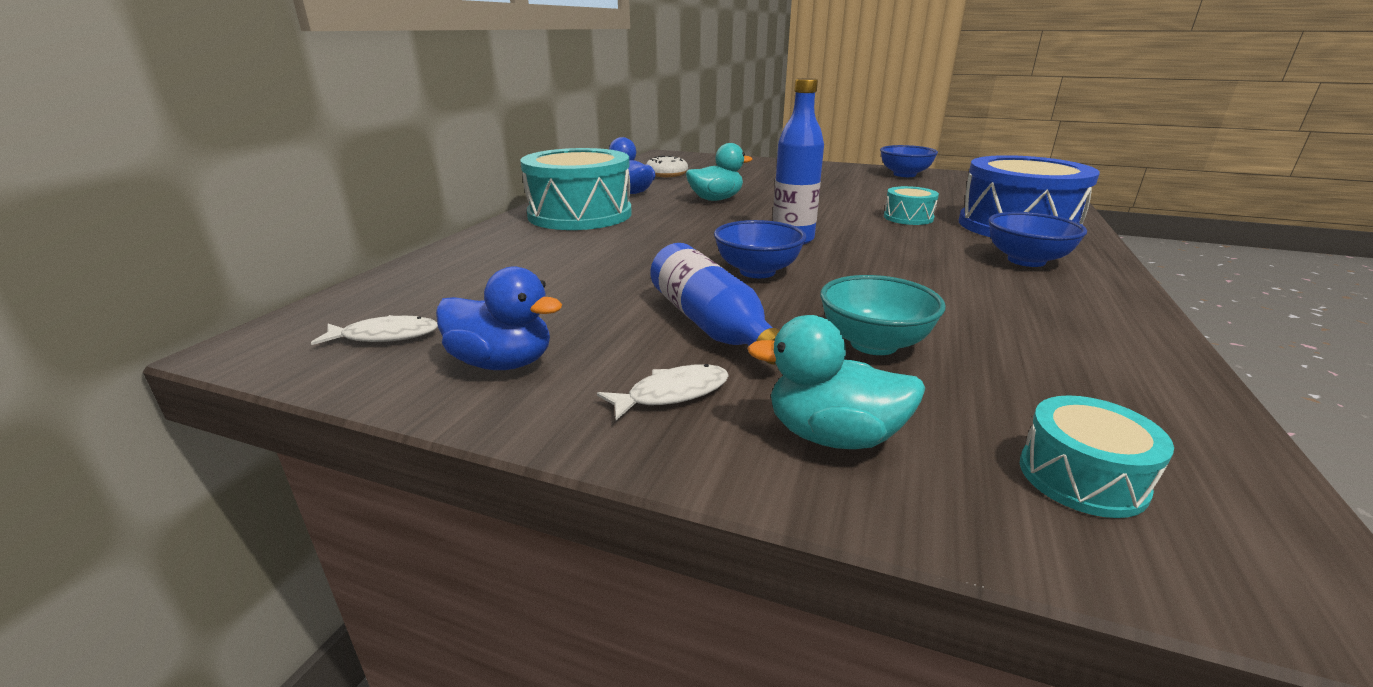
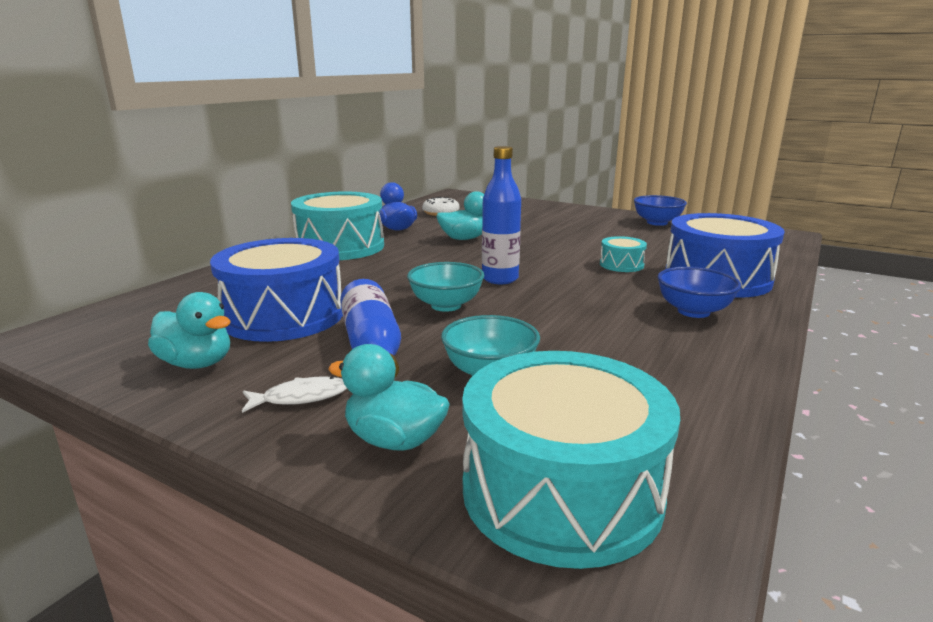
camera: 10 degrees right, 5 degrees down
white fish [311,315,438,345] -> none
blue duck [436,266,562,370] -> turquoise duck [148,292,231,369]
blue bowl [714,220,806,278] -> turquoise bowl [407,262,484,312]
turquoise drum [1020,395,1174,518] -> turquoise drum [462,351,680,569], size x2.19
none -> blue drum [210,238,343,342]

